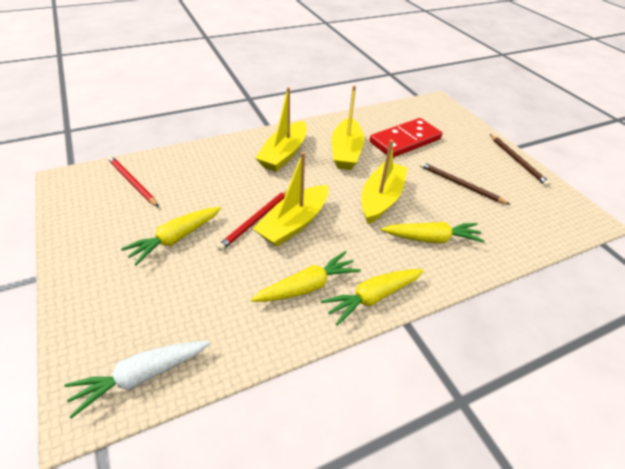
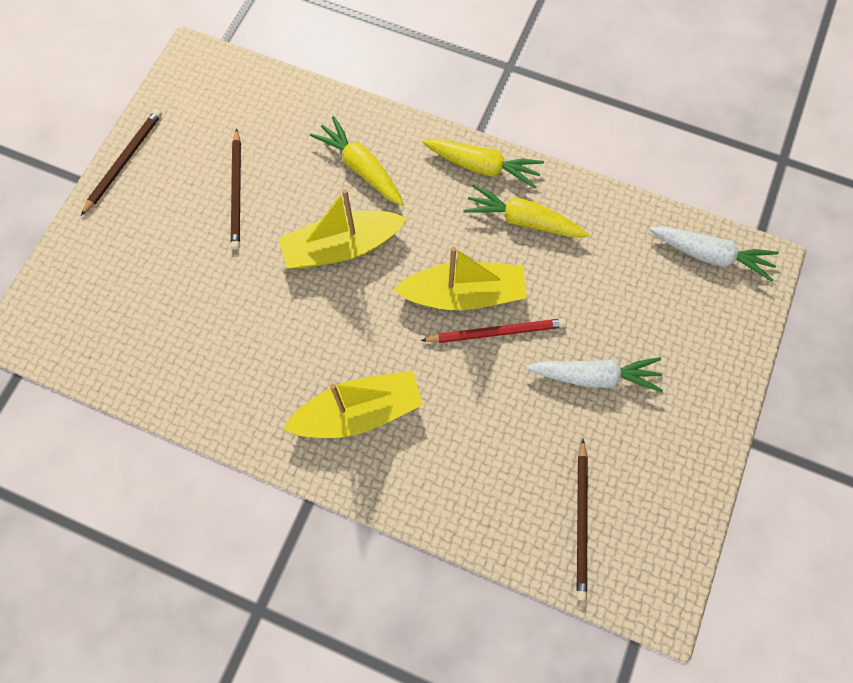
camera: 130 degrees left, 25 degrees up
red pencil [108,156,159,207] -> brown pencil [577,439,588,600]
yellow carrot [121,207,221,266] -> white carrot [525,357,663,392]
yellow boat [331,85,364,170] -> none
red domino [370,118,442,158] -> none

